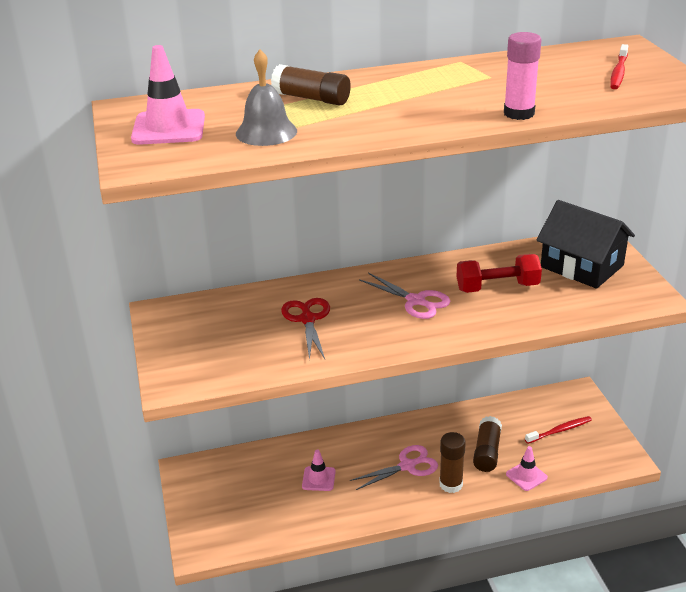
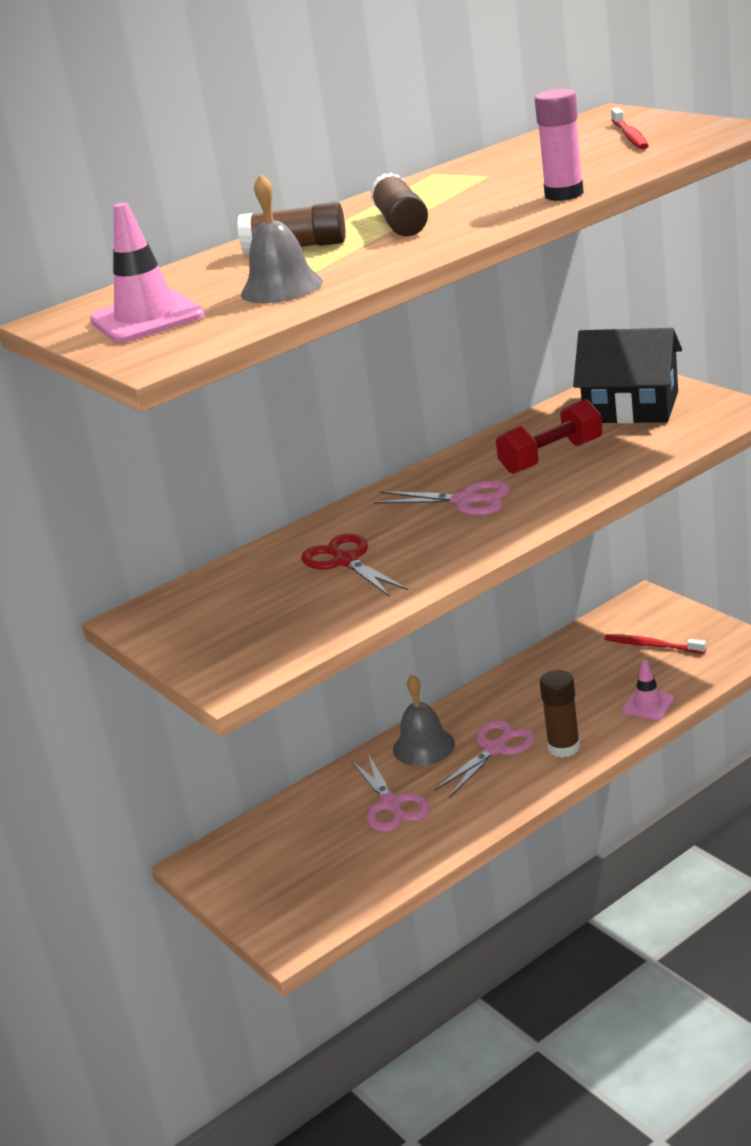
camera: 20 degrees left, 5 degrees down
pink traffic cone [302,449,336,491] -> pink scissors [351,754,429,832]
brown glue stick [473,416,502,472] -> brown glue stick moved to [370,172,428,236]
red toothbrush [525,416,592,444] -> red toothbrush turned 105 degrees counterclockwise [604,634,706,654]
none -> grey bell [393,675,455,766]

